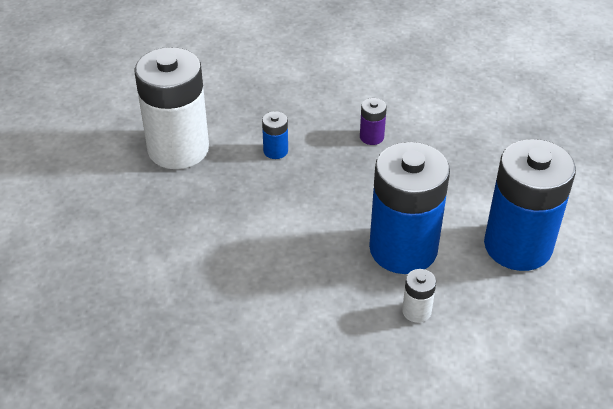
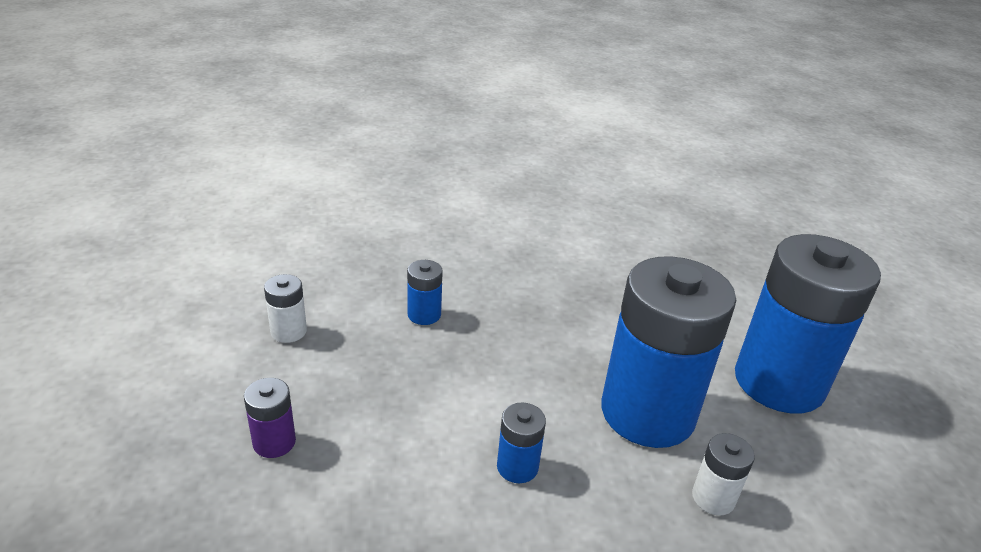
camera: 20 degrees left, 10 degrees down
white battery [135,47,209,169] -> white battery [264,274,307,343], size x0.40
purple battery [360,98,387,145] -> purple battery moved to [244,378,296,458]
none -> blue battery [497,403,546,483]

